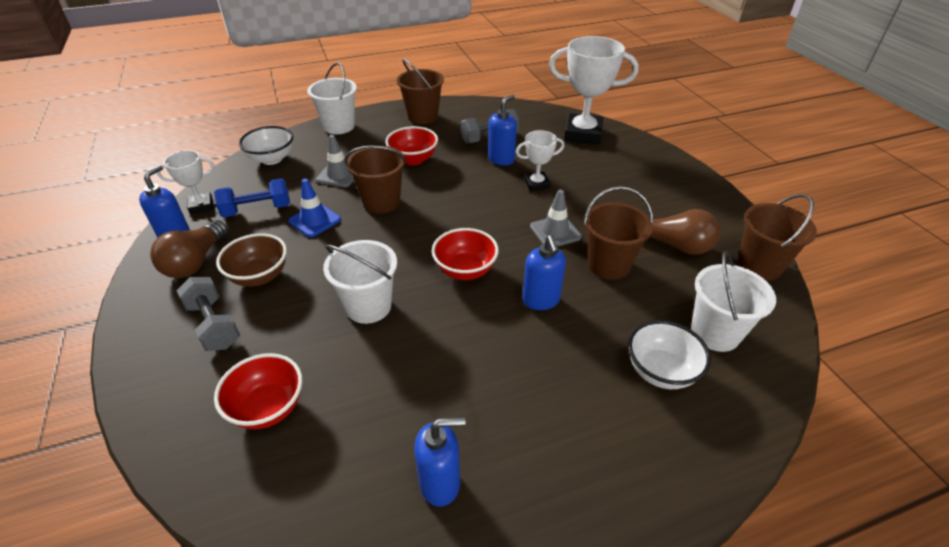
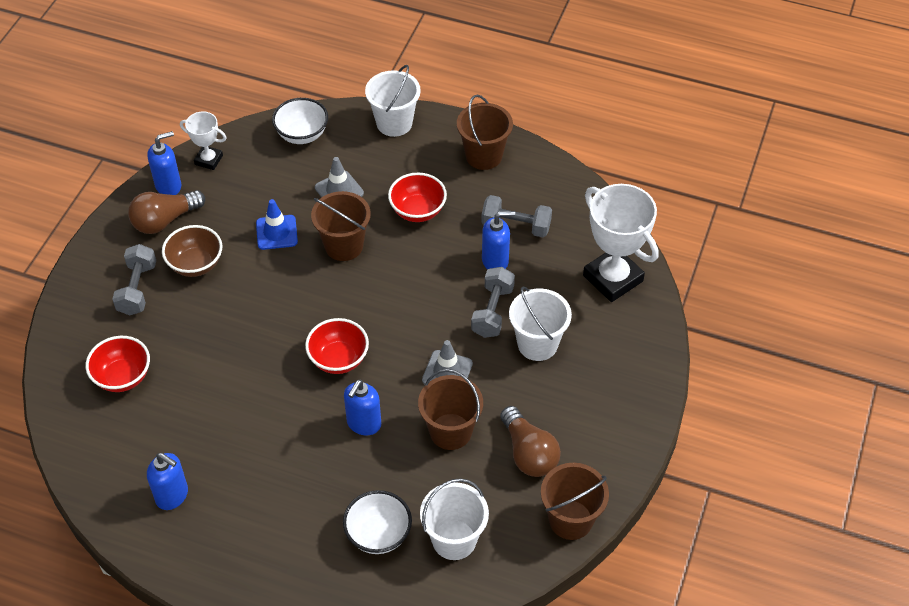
camera: 40 degrees right, 10 degrees up
blue dumbbell [214,178,290,217] -> none
white bucket [323,240,397,324] -> white bucket moved to [509,286,572,361]
white trophy [516,130,564,191] -> grey dumbbell [471,267,515,338]

